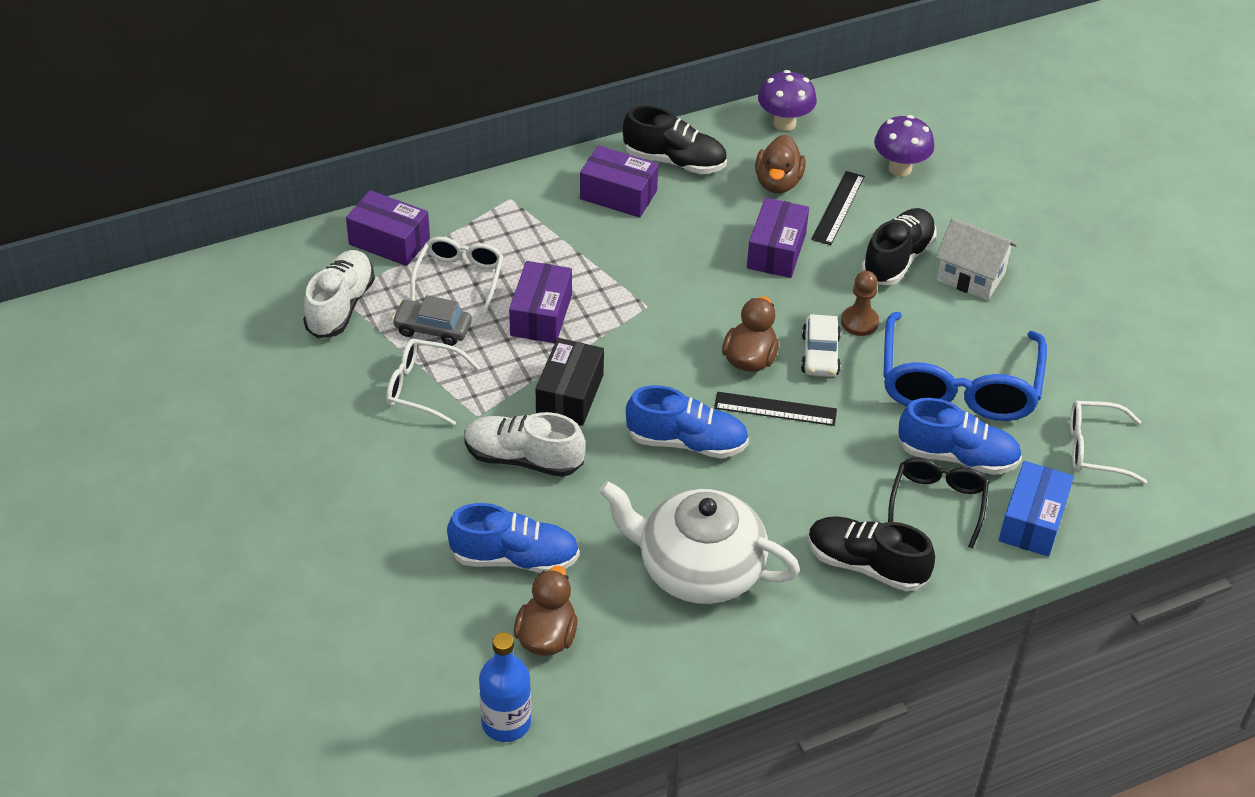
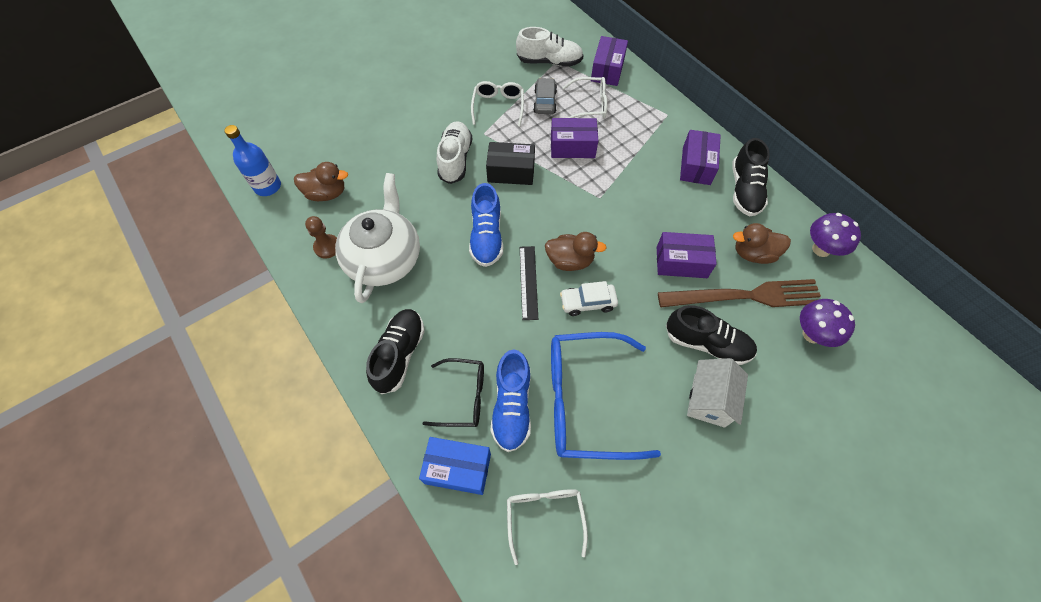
camera: 80 degrees right, 15 degrees up
blue shoe [447,503,579,573] -> none
black ruler [811,171,865,245] -> brown fork [658,279,821,307]
brown pawn [841,271,879,336] -> brown pawn moved to [305,216,337,259]

